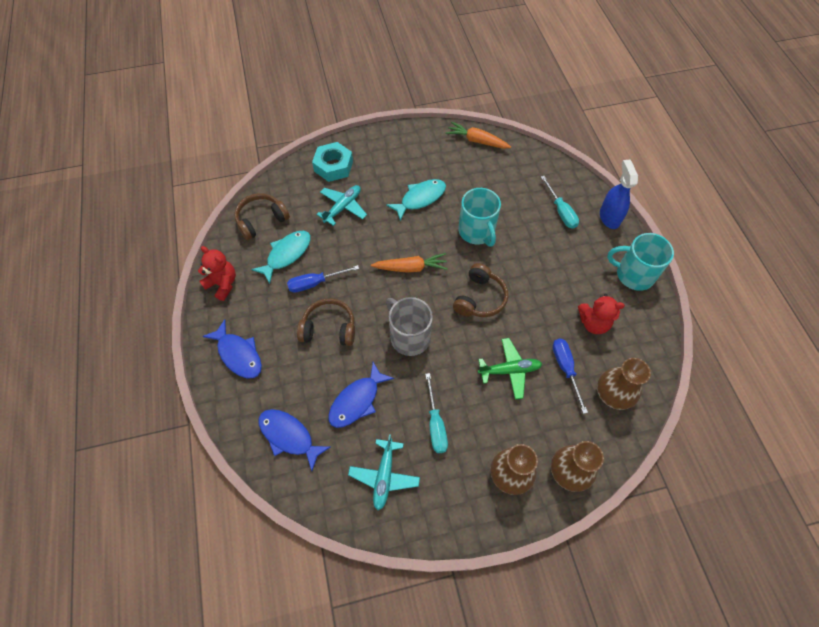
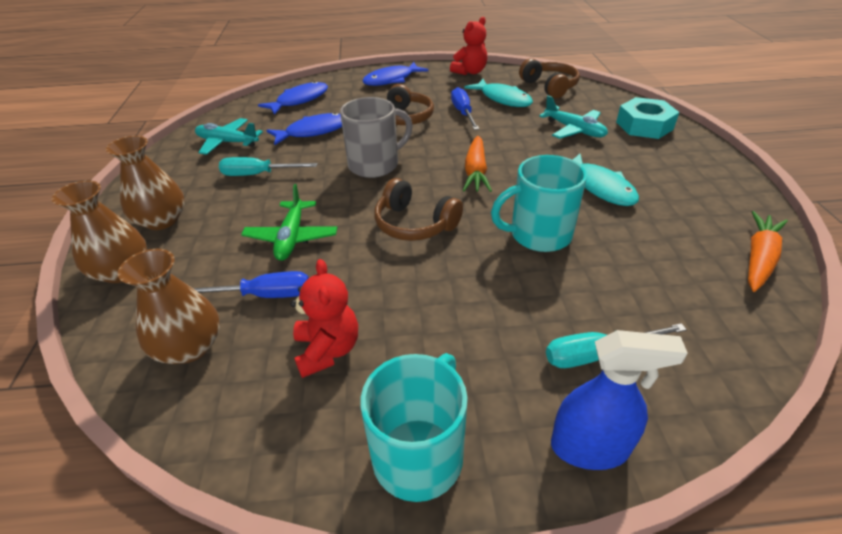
camera: 100 degrees right, 20 degrees down
blue fish [328,362,394,428] -> blue fish turned 105 degrees clockwise [266,112,342,145]
red teddy bear [578,294,625,334] -> red teddy bear turned 150 degrees clockwise [290,259,358,378]

